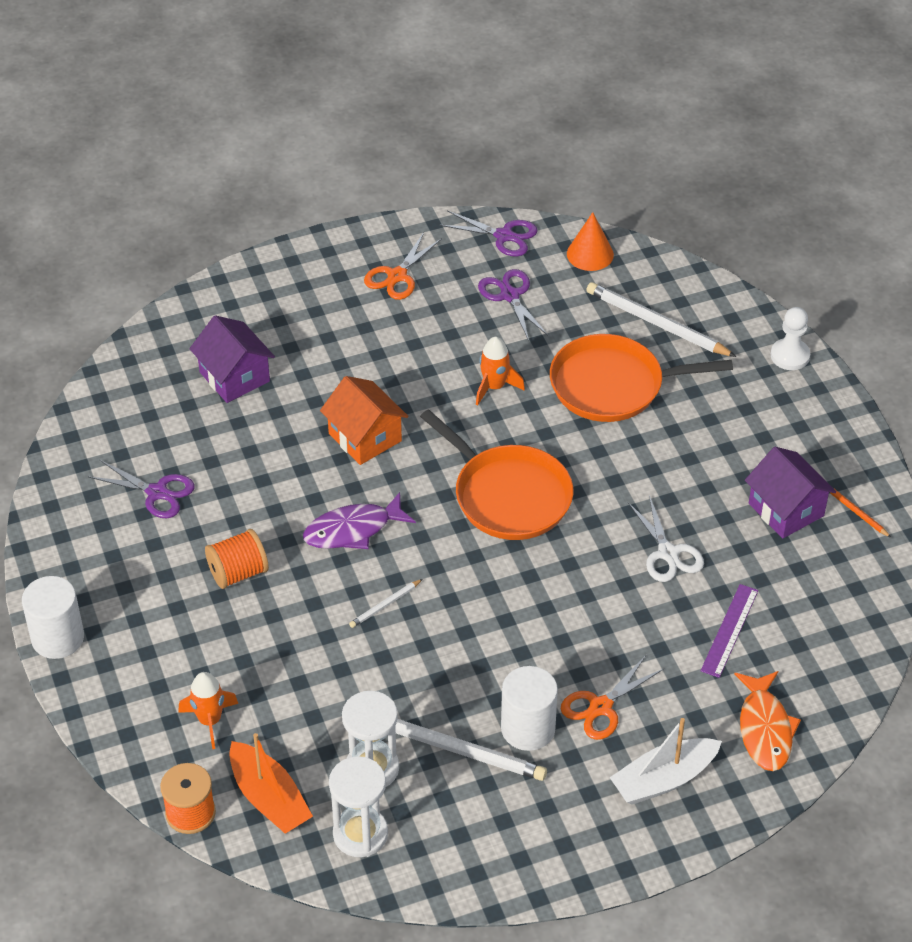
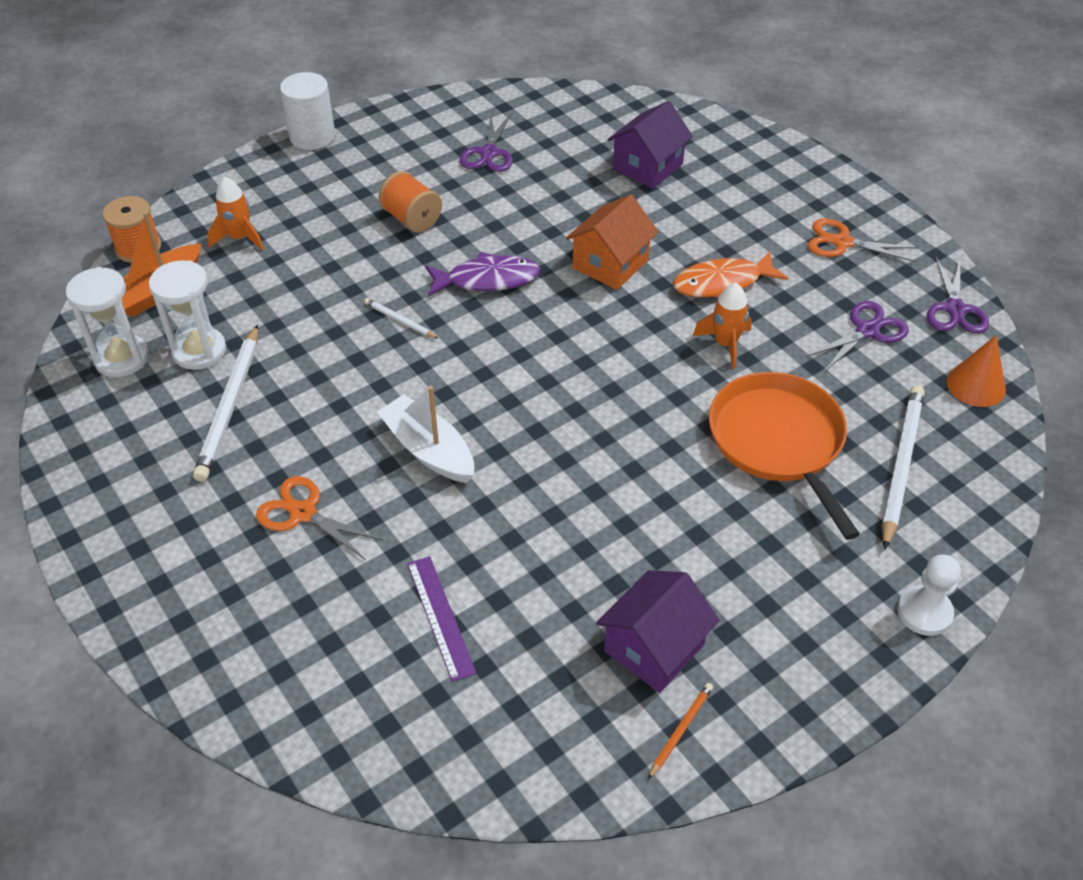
camera: 75 degrees right, 0 degrees up
purple fish [303,492,416,549] -> purple fish turned 120 degrees clockwise [425,252,540,296]
orange pan [420,409,573,540] -> none
white cylinder [501,666,558,751] -> none
white boat [610,718,722,805] -> white boat moved to [377,386,474,483]
white scissors [628,495,704,582] -> none
purple ruler [701,584,758,678] -> purple ruler turned 60 degrees clockwise [407,556,476,682]
orange fish [734,671,801,771] -> orange fish moved to [673,251,788,297]

